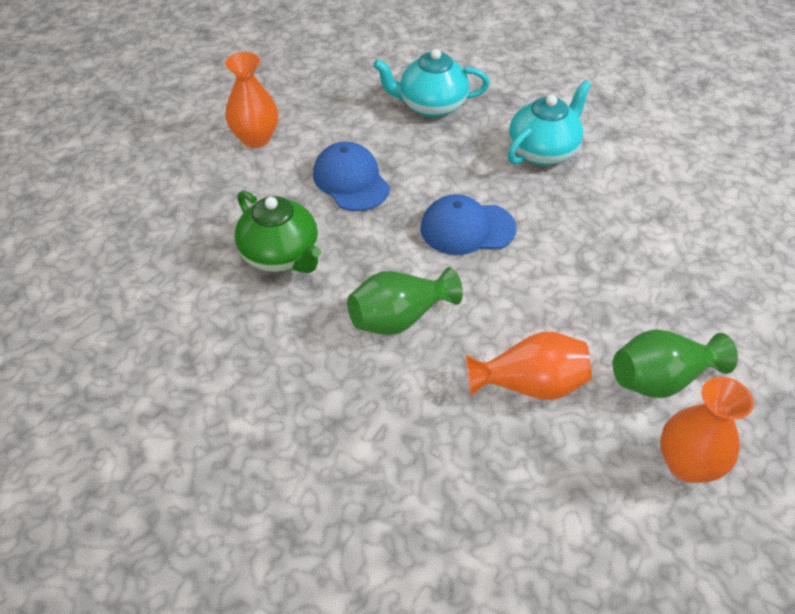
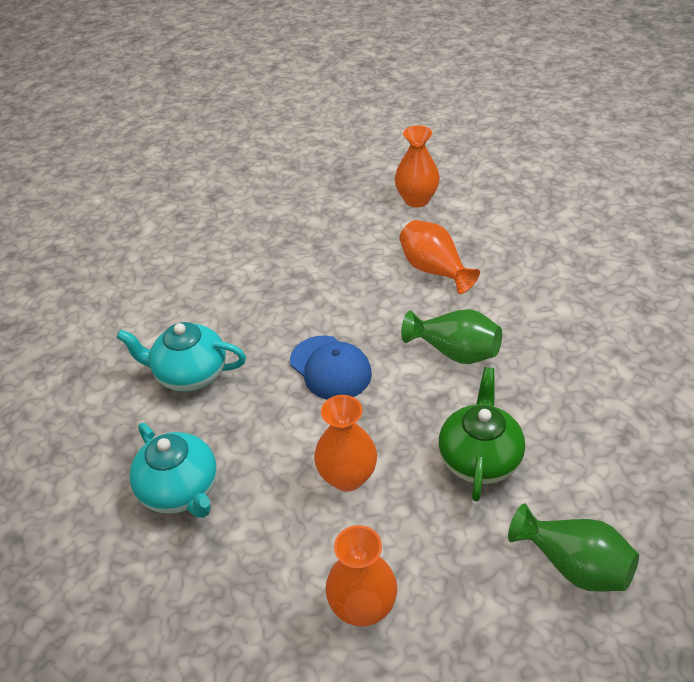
camera: 125 degrees left, 5 degrees down
blue cap [313,142,390,211] -> orange vase [314,395,377,492]
green vase [613,330,738,398] -> green vase moved to [508,503,639,592]

